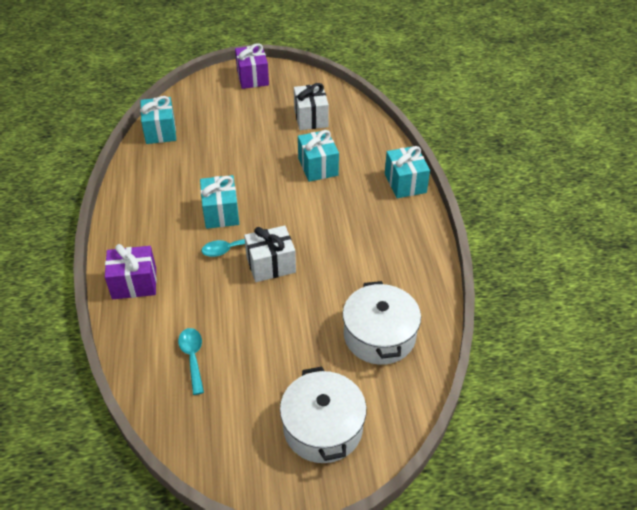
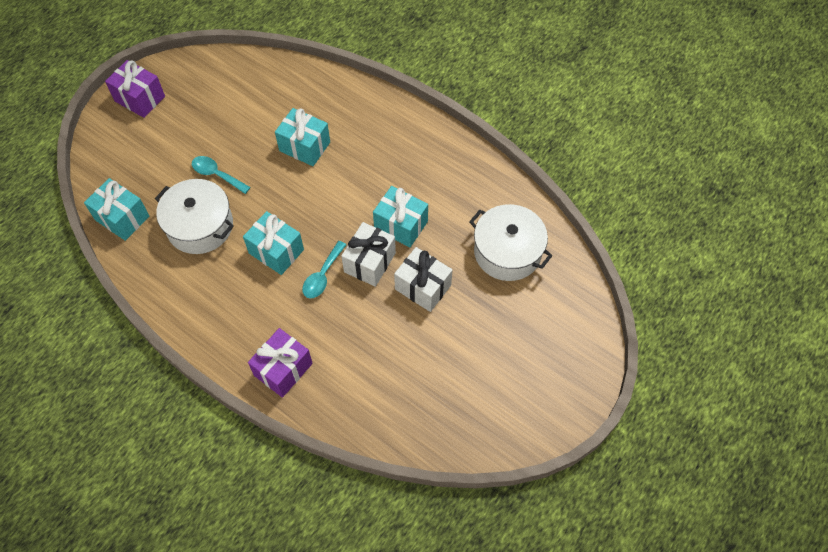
camera: 45 degrees left, 15 degrees up
turquoise spoon [178,328,204,395] -> turquoise spoon moved to [192,156,251,194]
white pot [280,367,367,463] -> white pot moved to [155,179,234,254]
white gift [294,83,329,130] -> white gift moved to [394,247,452,312]
turquoise gift [385,146,430,198] -> turquoise gift moved to [373,186,428,247]

